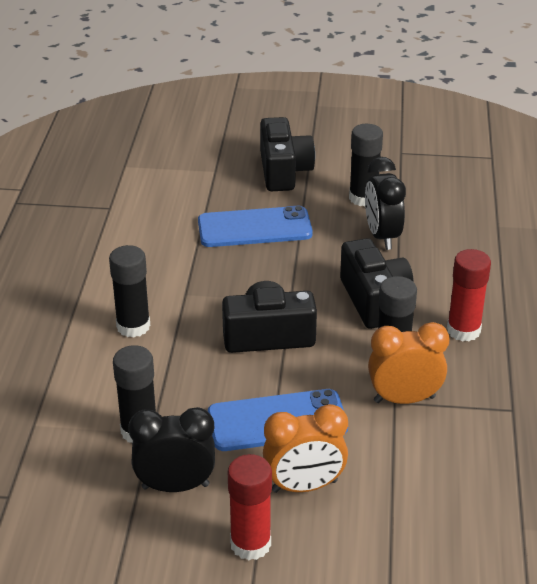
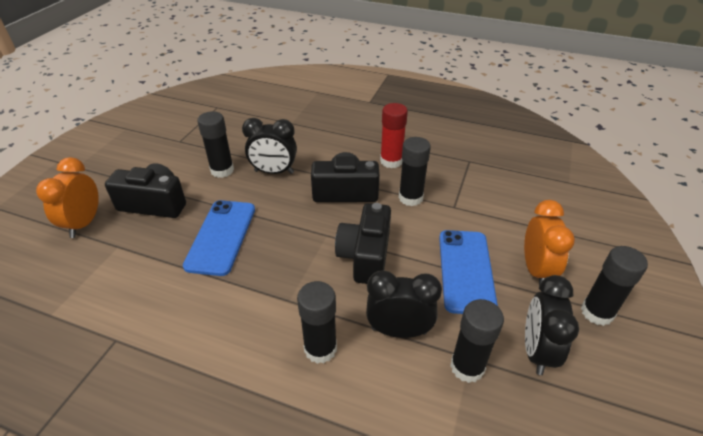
camera: 75 degrees left, 5 degrees up
red glue stick [228,454,272,560] -> black glue stick [581,246,648,326]
orange clock [368,322,449,404] -> orange clock moved to [36,157,99,238]
none -> black clock [366,270,442,338]

